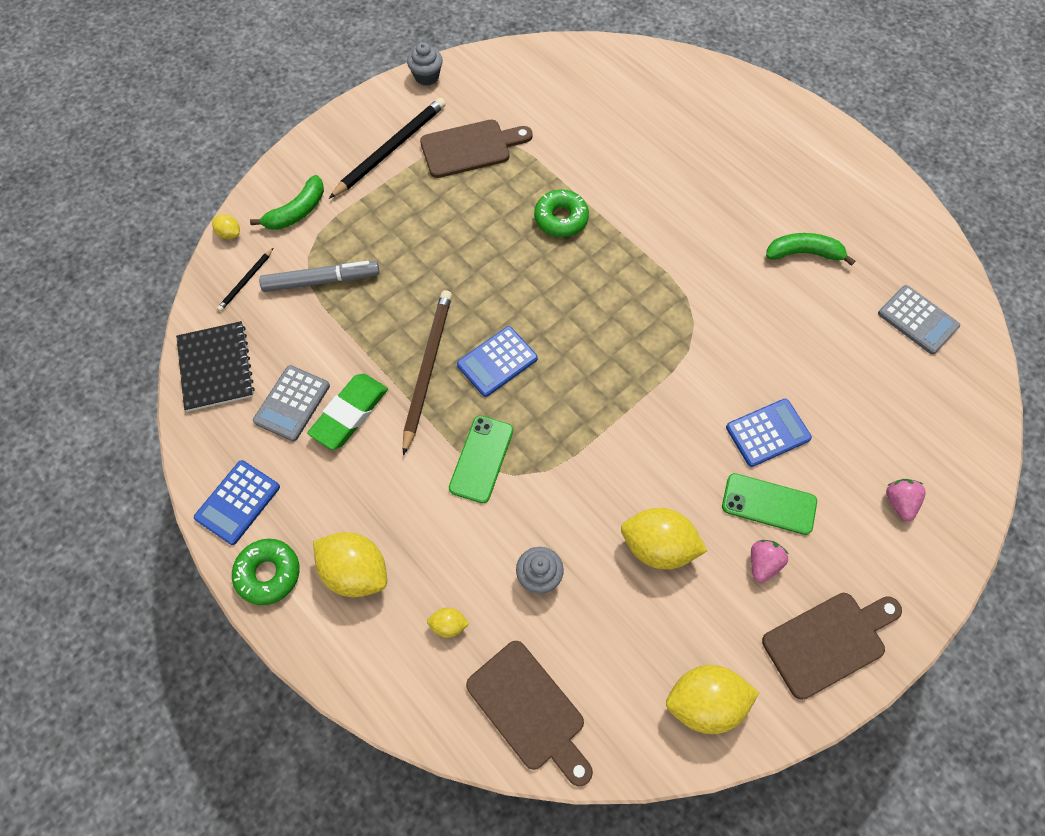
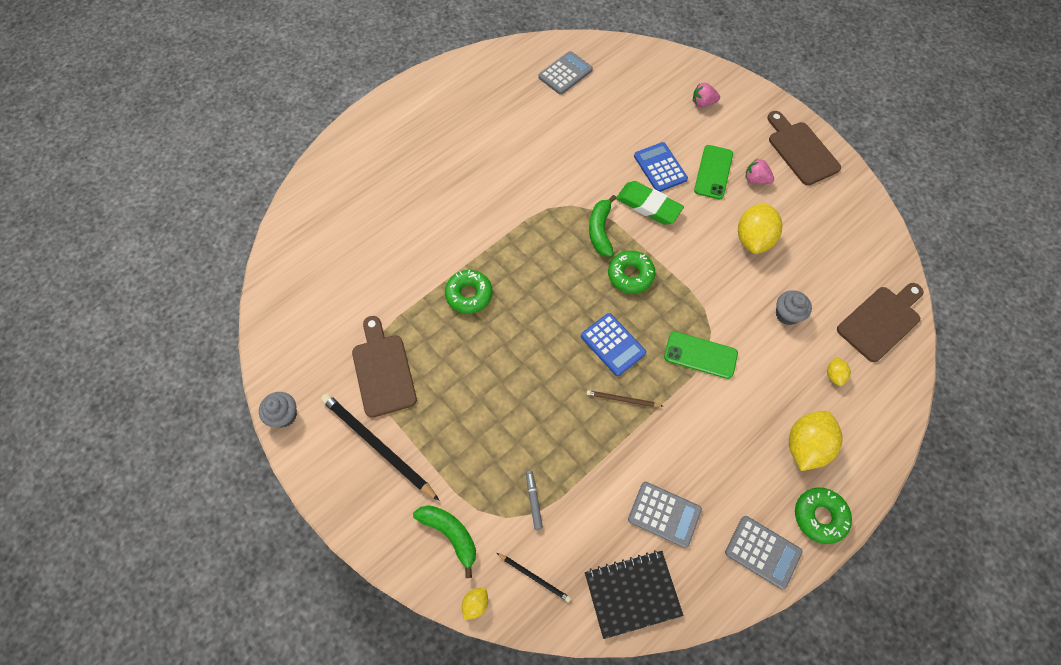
camera: 90 degrees left, 0 degrees up
blue calculator [194,460,280,545] -> grey calculator [725,516,802,589]
grey marker [259,261,380,292] -> grey marker [526,471,543,530], size x0.52
green eraser [307,374,388,450] -> green eraser moved to [616,181,684,225]
brown pencil [403,290,452,456] -> brown pencil [586,390,663,407], size x0.49
yellow lemon [666,665,759,734] -> none
green banana [766,233,855,266] -> green banana moved to [589,195,617,257]
none -> green donut [608,250,655,294]

